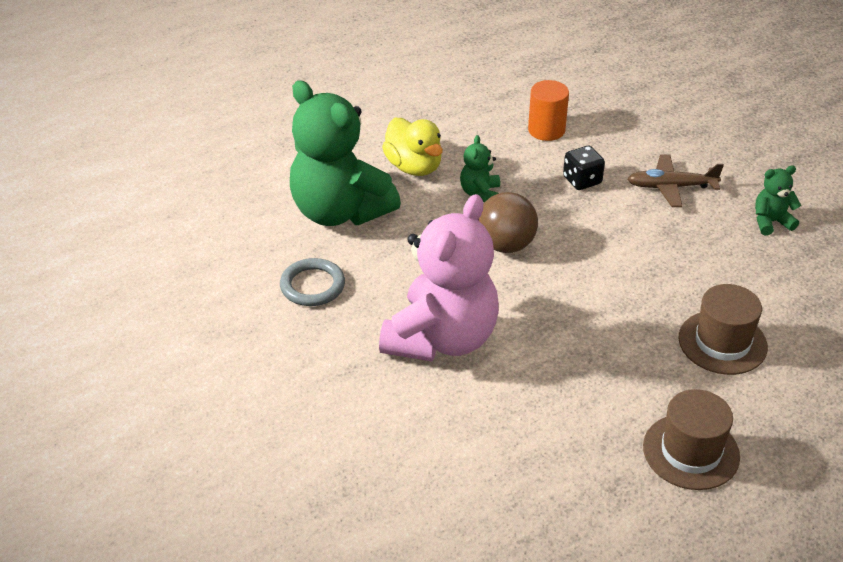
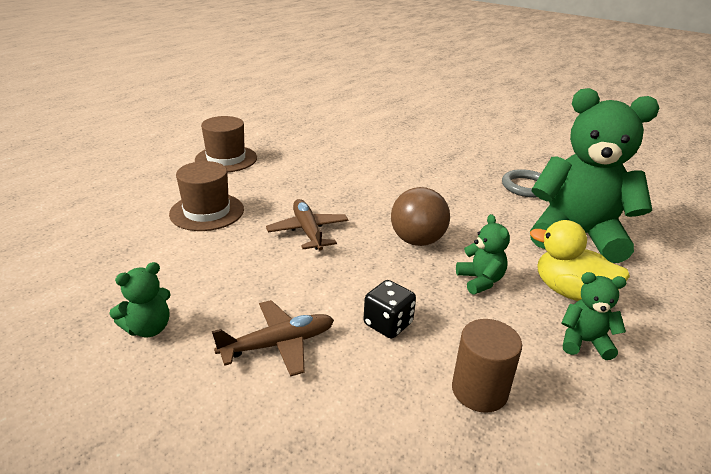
camera: 155 degrees right, 10 degrees down
pink teddy bear [379,194,499,361] -> none
orange cylinder [528,80,569,141] -> brown cylinder [452,319,522,413]
none -> brown plane [266,199,348,251]
none -> green teddy bear [561,272,627,360]

